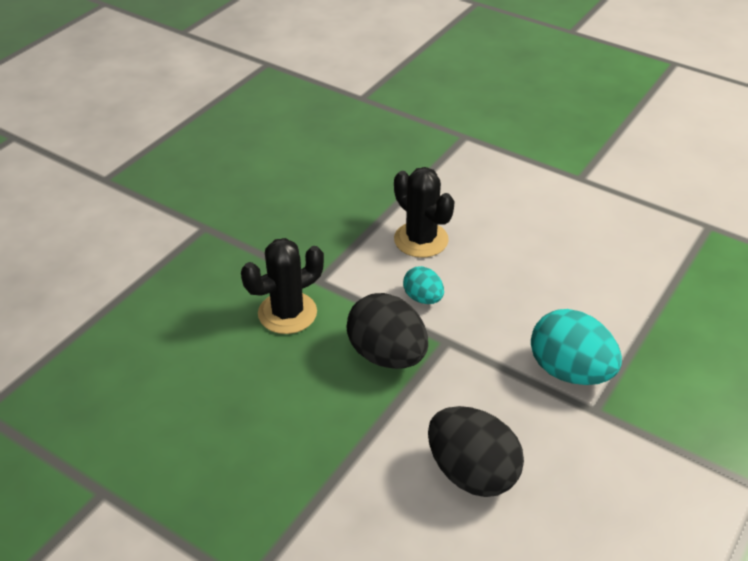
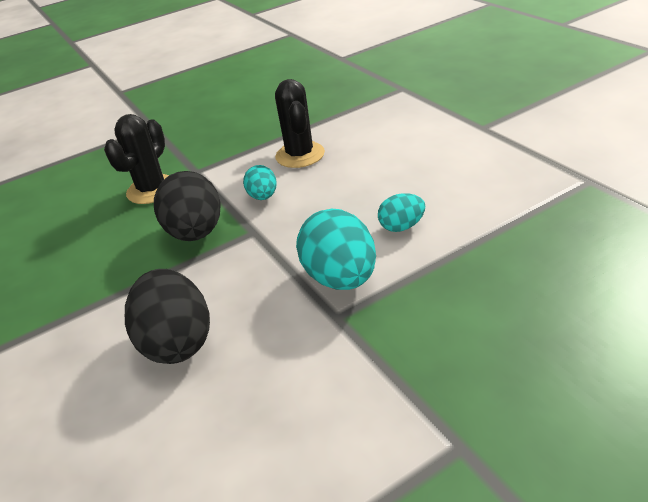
camera: 30 degrees right, 5 degrees down
black cactus [241,238,324,334] -> black cactus turned 60 degrees counterclockwise [104,114,169,204]
none -> turquoise egg [378,193,425,232]

